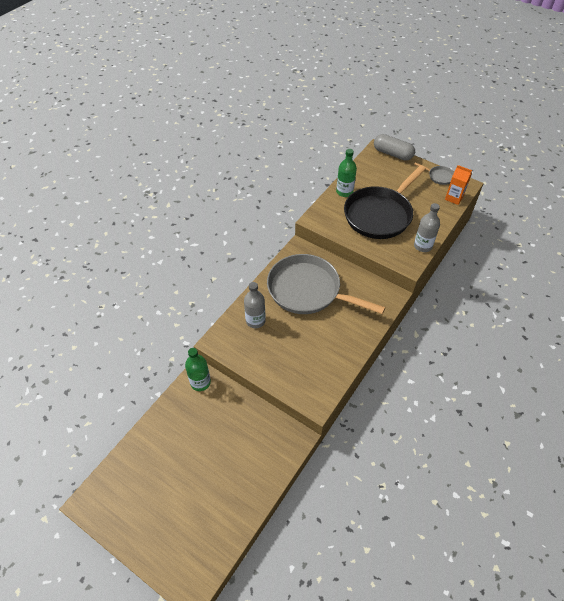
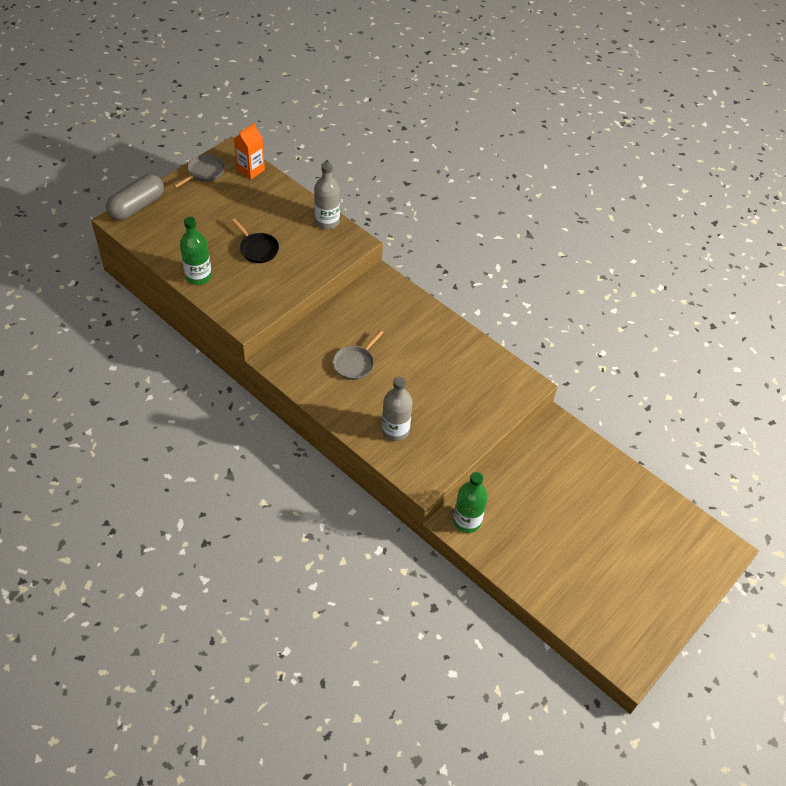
camera: 85 degrees left, 0 degrees up
grey pan [267,254,385,314] -> grey pan [333,330,384,380], size x0.40
black pan [344,165,426,239] -> black pan [231,219,279,263], size x0.40

